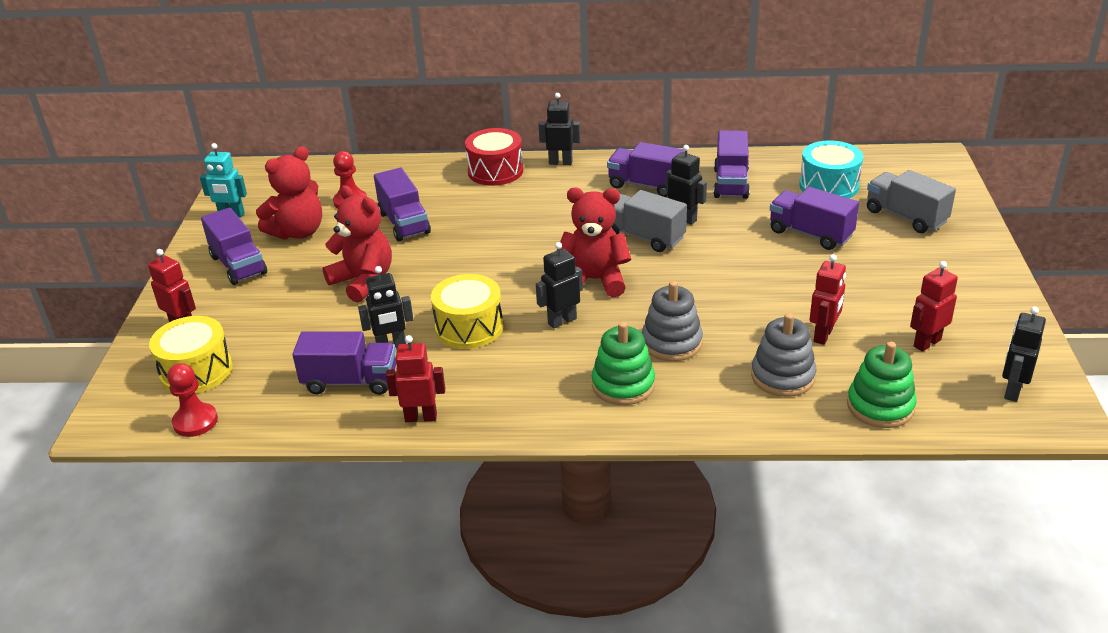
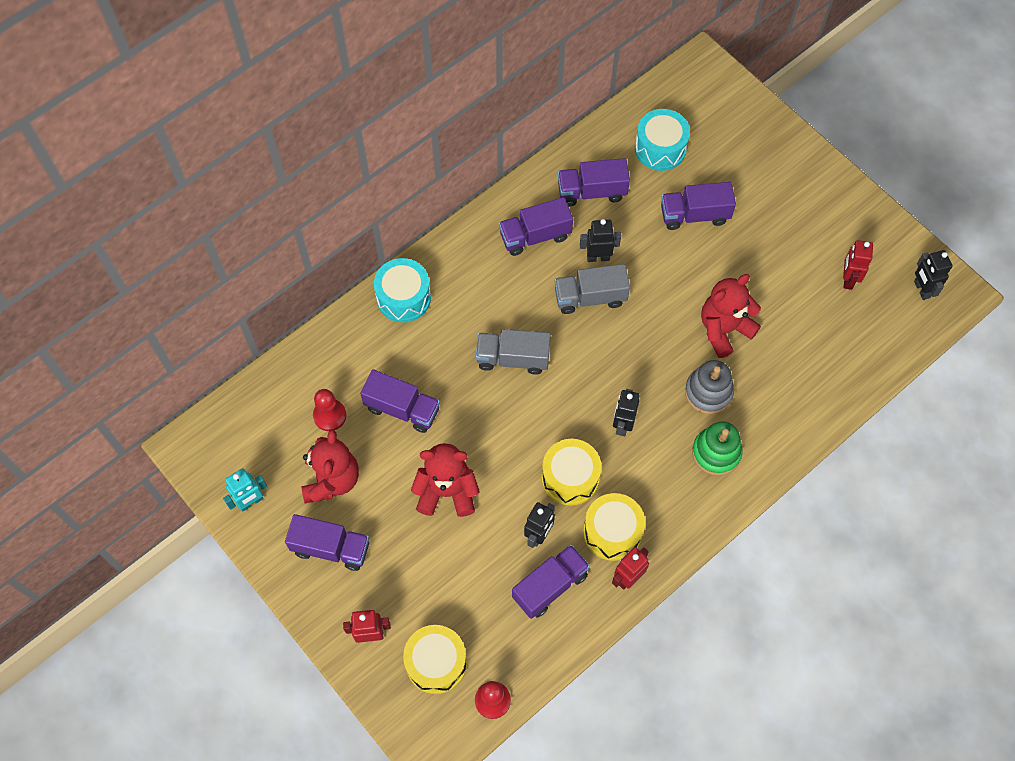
camera: 45 degrees left, 30 degrees up
red drum [465,128,523,186] -> turquoise drum [374,258,431,322]
black robot [538,93,580,165] -> none
red teddy bear [557,188,631,297] -> red teddy bear moved to [701,274,761,358]
purple truck [713,130,750,199] -> purple truck turned 120 degrees clockwise [558,158,630,207]
grey stacking toy [751,313,817,397] -> none
red robot [810,254,846,345] -> none
green stacking toy [847,341,917,428] -> none
grey truck [867,170,956,233] -> grey truck moved to [476,329,551,375]
none -> yellow drum [583,493,645,561]

